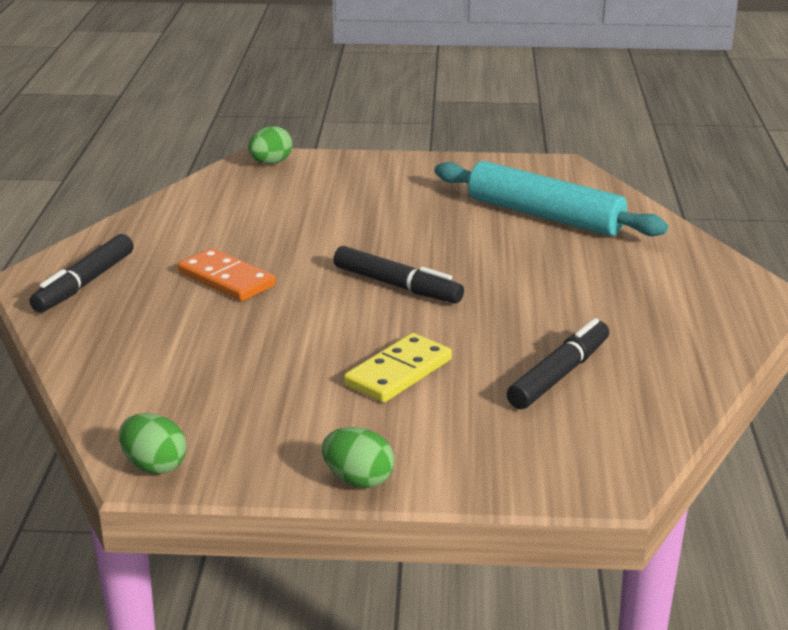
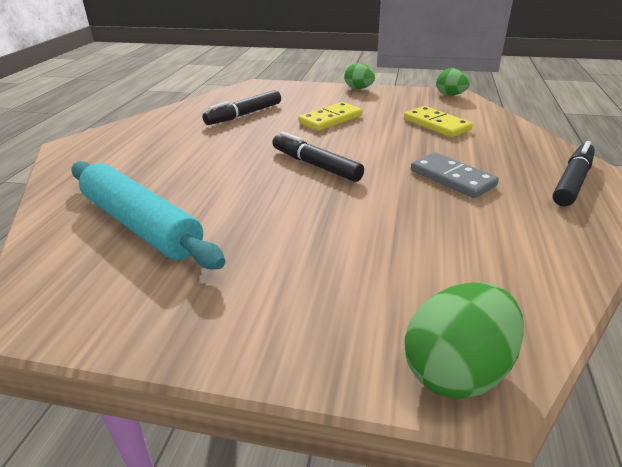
camera: 170 degrees left, 5 degrees up
orange domino [178,248,276,301] -> grey domino [411,152,499,198]
green egg [248,126,292,164] -> green egg [404,283,524,399], size x1.54
none -> yellow domino [404,106,473,137]

